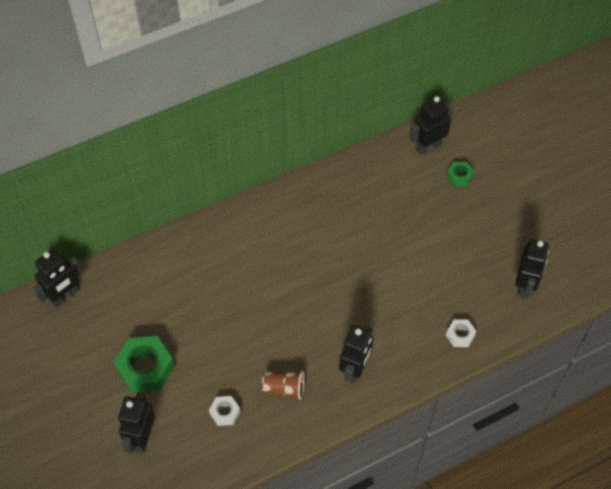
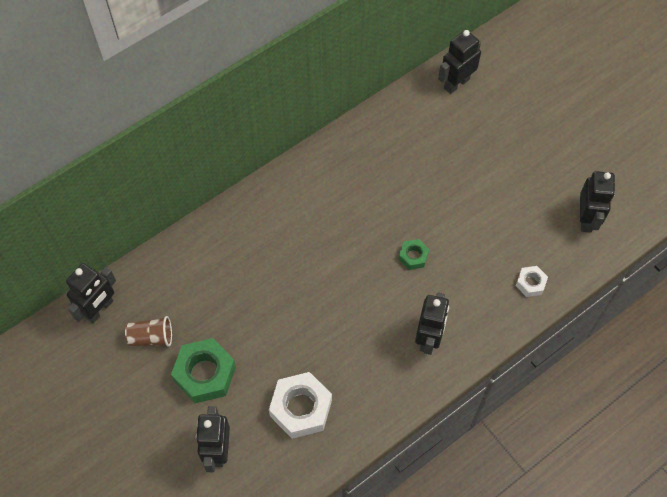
camera: 10 degrees left, 5 degrees up
white nut [209,396,240,426] -> white nut [269,372,332,439], size x1.93
brown cup [262,371,304,400] -> brown cup moved to [125,316,172,347]
green nut [446,162,474,186] -> green nut moved to [398,239,429,270]

